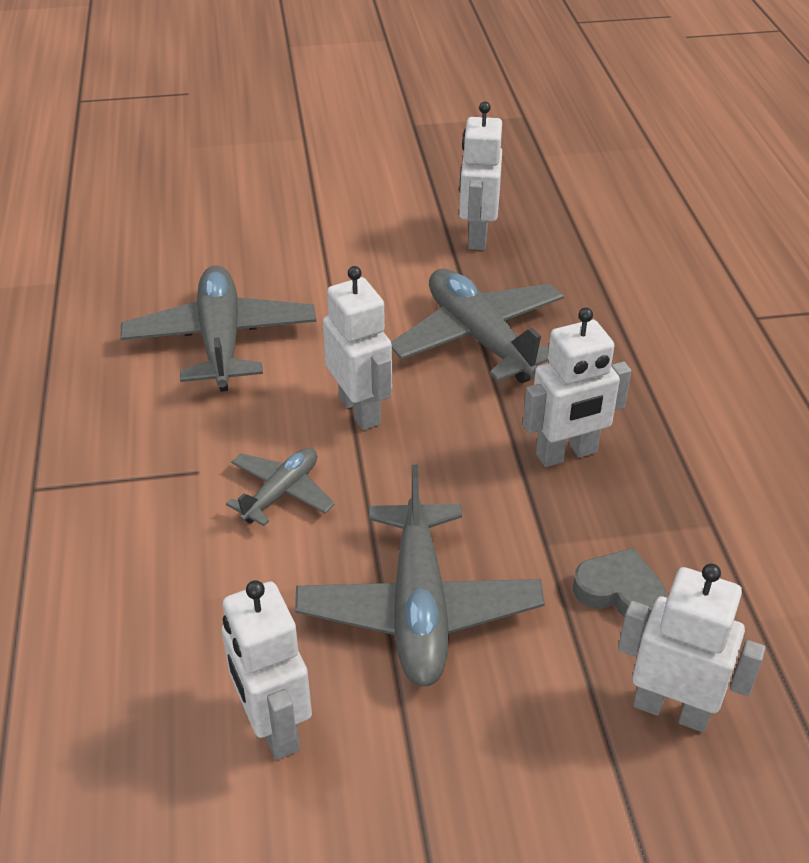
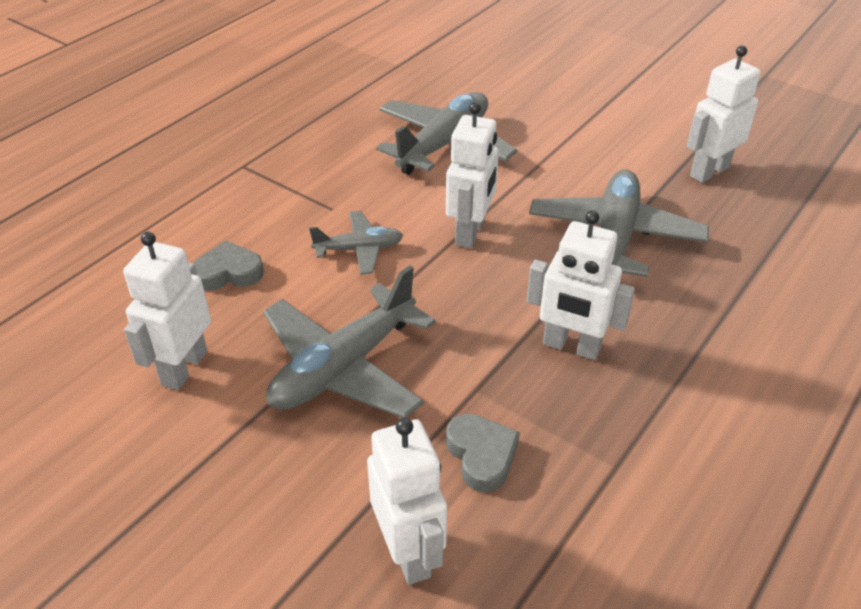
camera: 45 degrees right, 0 degrees up
none -> grey heart [192,240,264,291]

